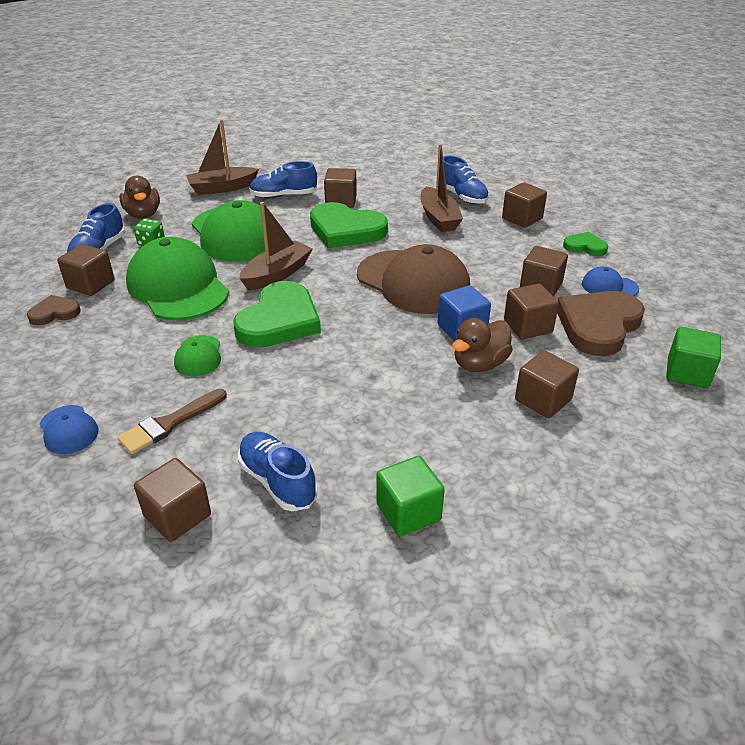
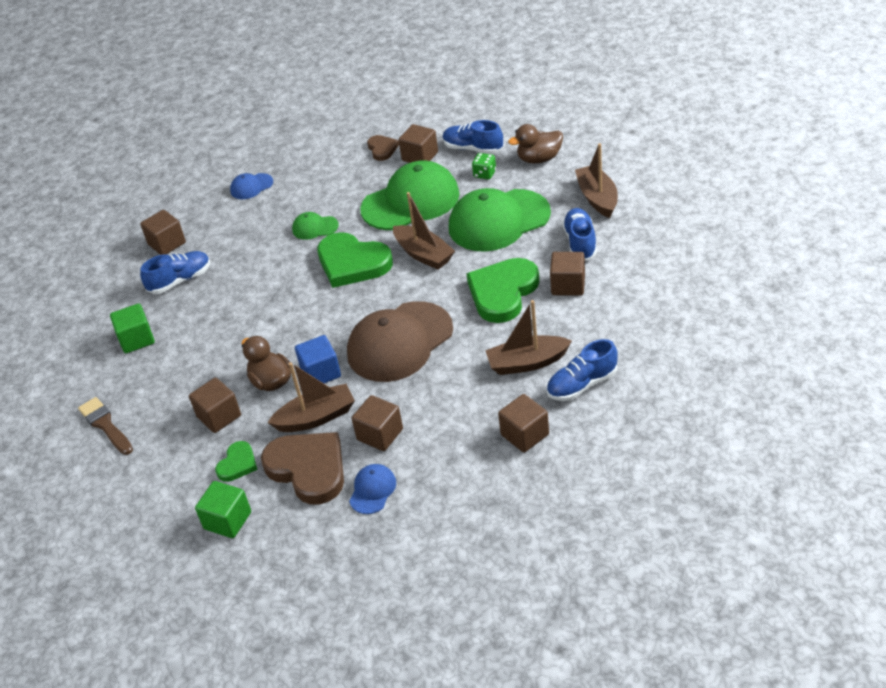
camera: 100 degrees right, 5 degrees up
brown brush [117,389,227,454] -> brown brush moved to [78,397,133,455]
brown cube [504,284,559,339] -> brown boat [267,362,355,432]
green heart [563,232,608,256] -> green heart moved to [215,441,258,482]

